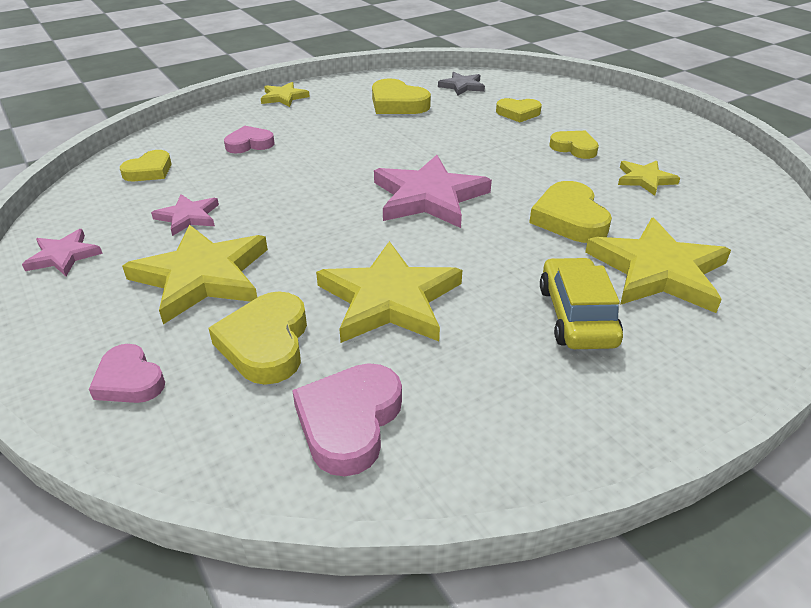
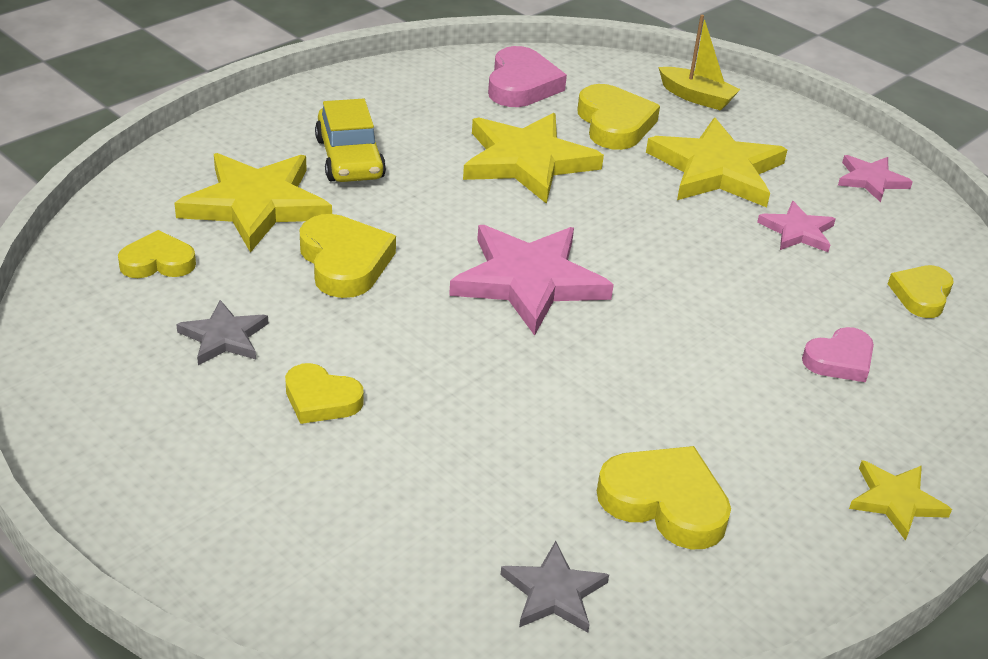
camera: 165 degrees right, 0 degrees up
pink heart [89,344,165,403] -> yellow boat [659,15,741,111]
yellow heart [496,98,542,122] -> yellow heart moved to [118,230,196,278]
yellow star [618,160,680,196] -> grey star [176,300,268,365]

